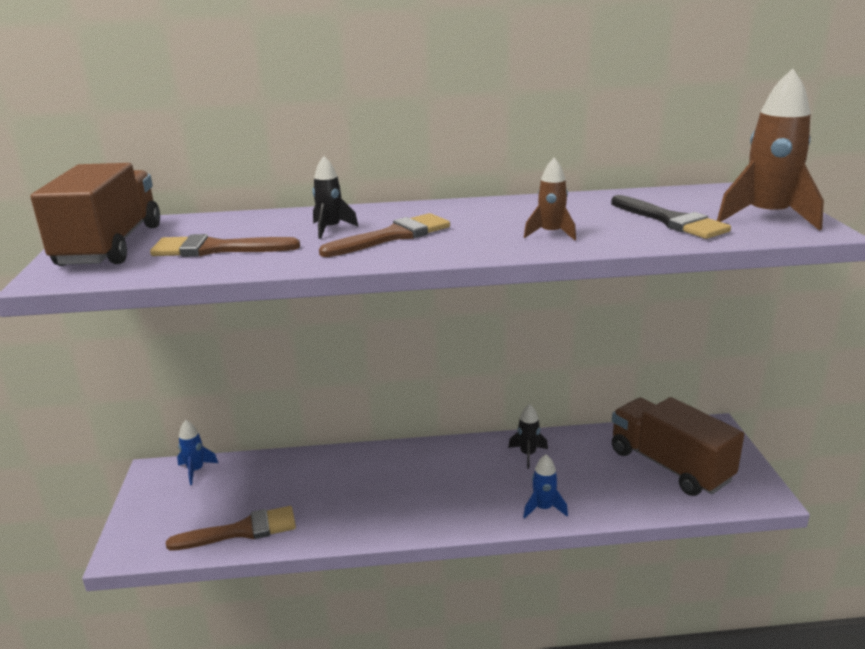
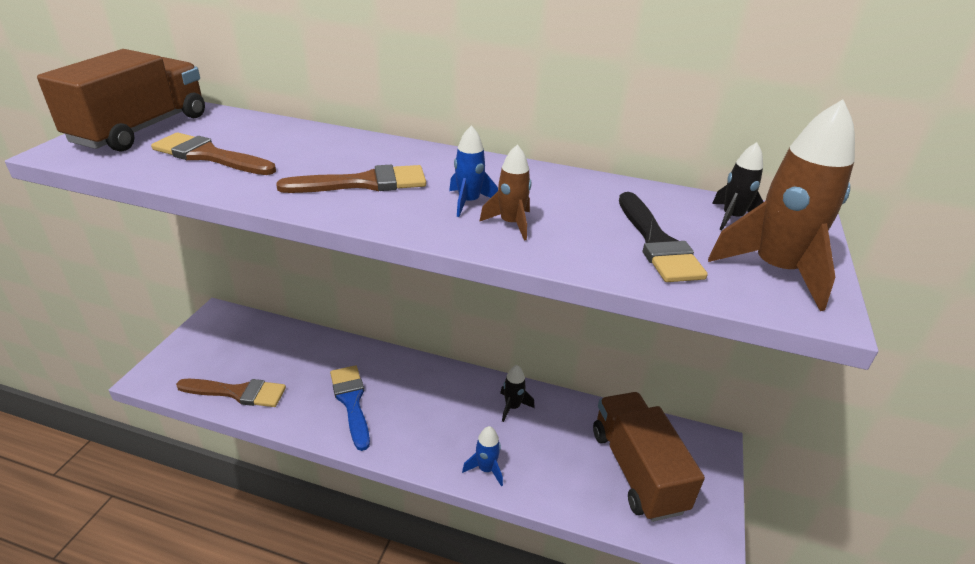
camera: 20 degrees right, 10 degrees up
blue rocket [177,420,218,485] -> blue rocket moved to [449,125,498,217]
black rocket [312,156,358,239] -> black rocket moved to [712,142,763,230]
none -> blue brush [330,365,370,451]

